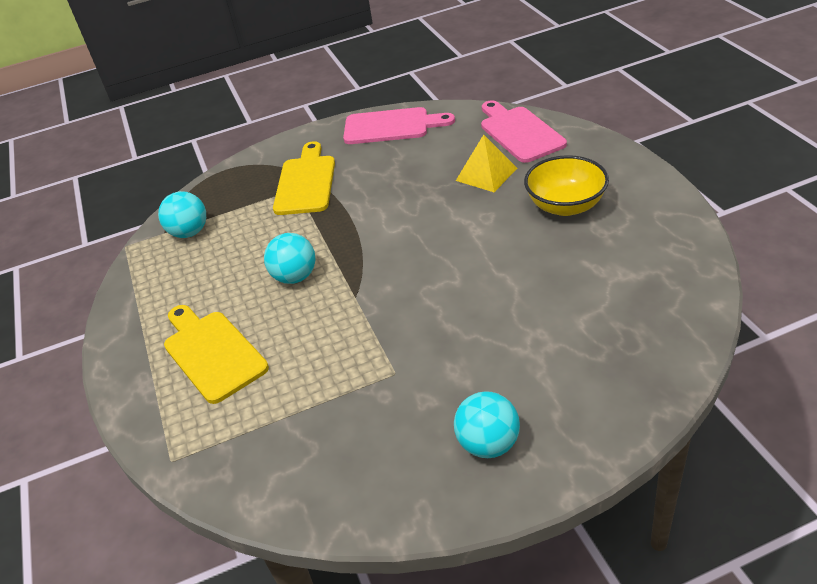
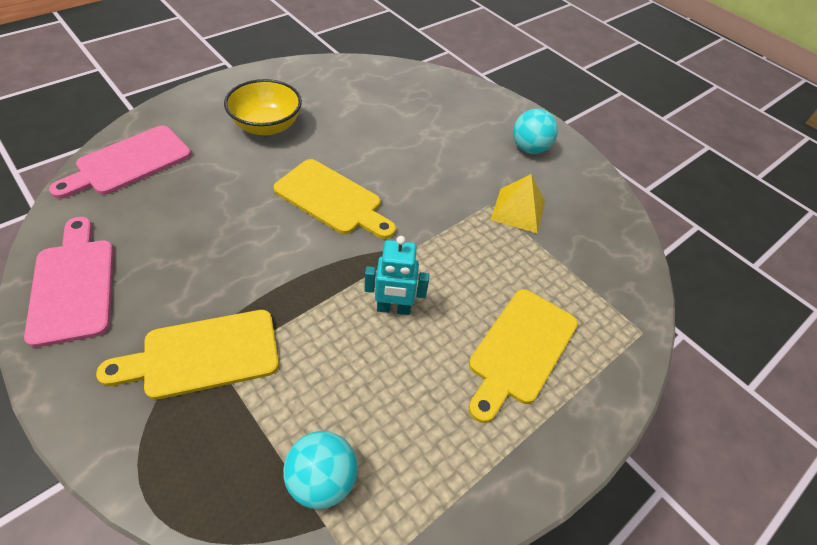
camera: 120 degrees left, 10 degrees up
turquoise ball [264,233,316,284] -> turquoise robot [365,236,429,315]
yellow pyramid [456,135,517,192] -> yellow pyramid moved to [491,174,545,234]
none -> yellow cutting board [273,159,396,239]

